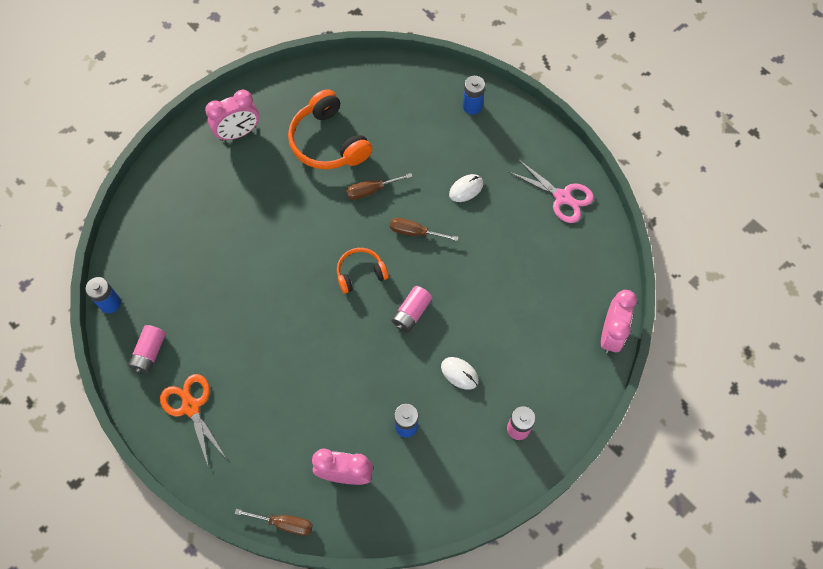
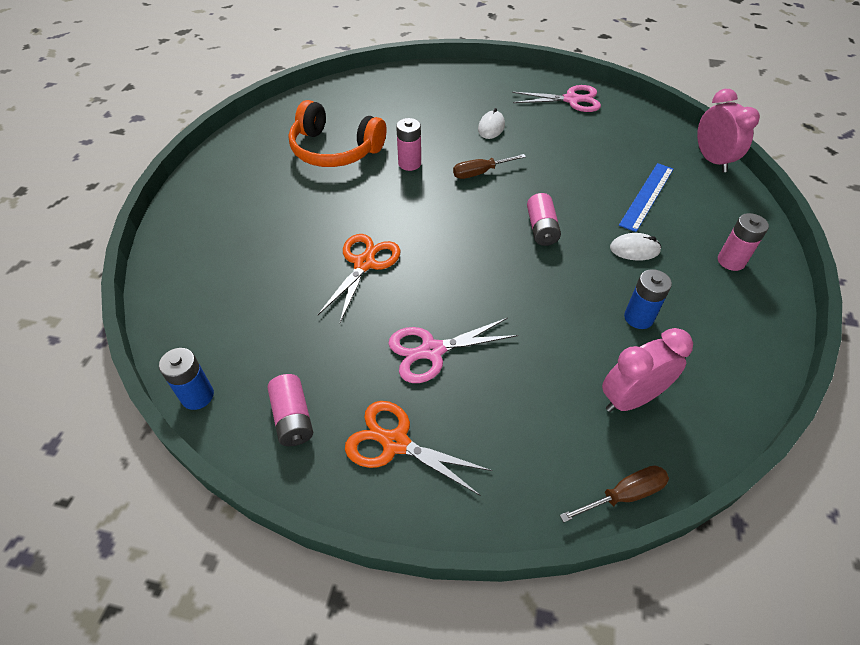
camera: 35 degrees left, 15 degrees down
pink clock [205,90,259,141] -> none
orange headphones [337,248,389,294] -> none
brown screwdriver [346,173,412,200] -> pink battery [396,118,421,171]
blue battery [463,76,485,115] -> none
none -> orange scissors [318,234,400,323]
none -> pink scissors [388,318,518,383]
none -> blue ruler [619,163,673,232]

